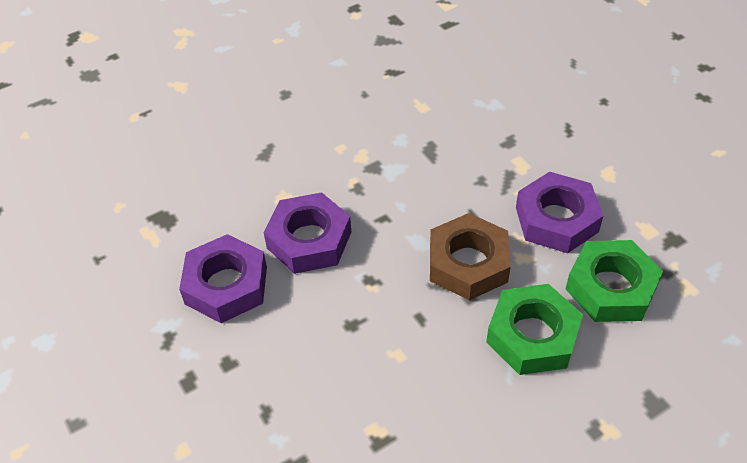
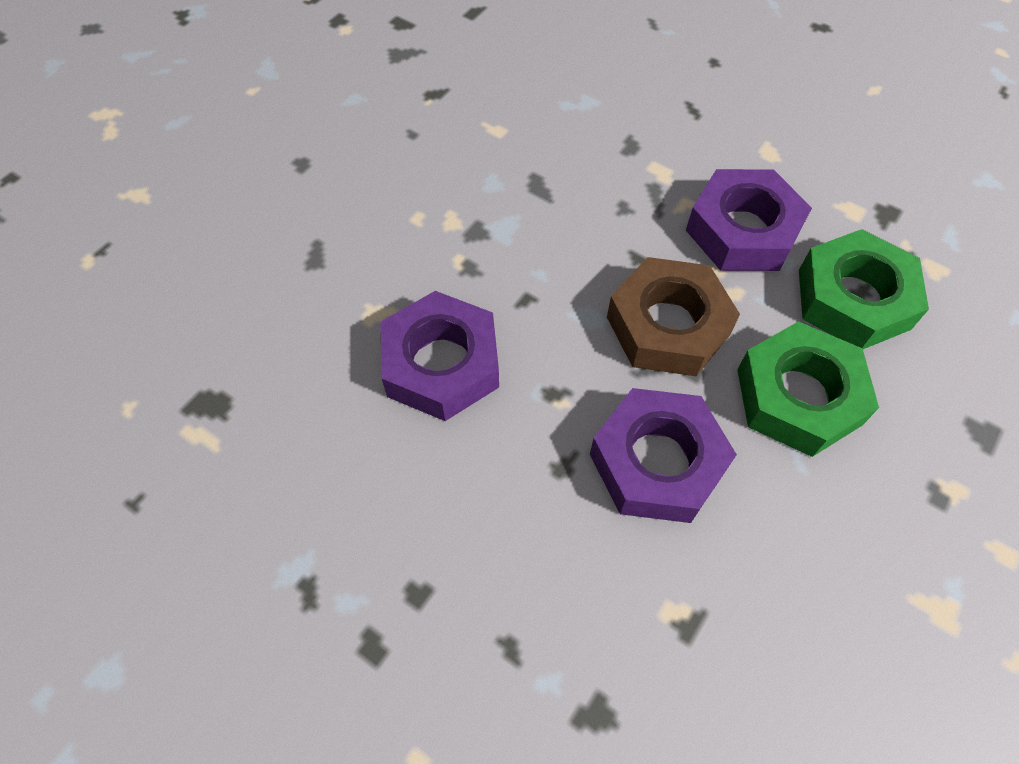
camera: 25 degrees left, 10 degrees up
purple nut [179,234,267,323] -> purple nut moved to [590,388,737,523]

